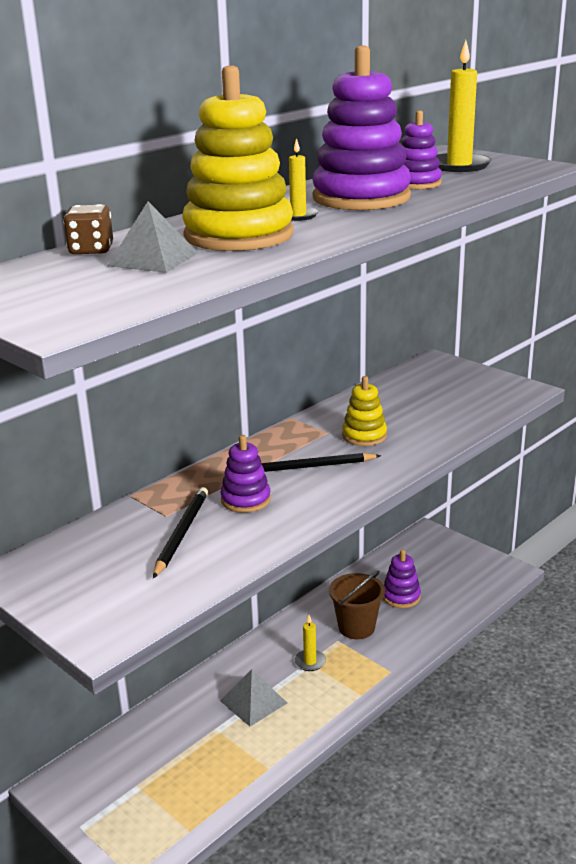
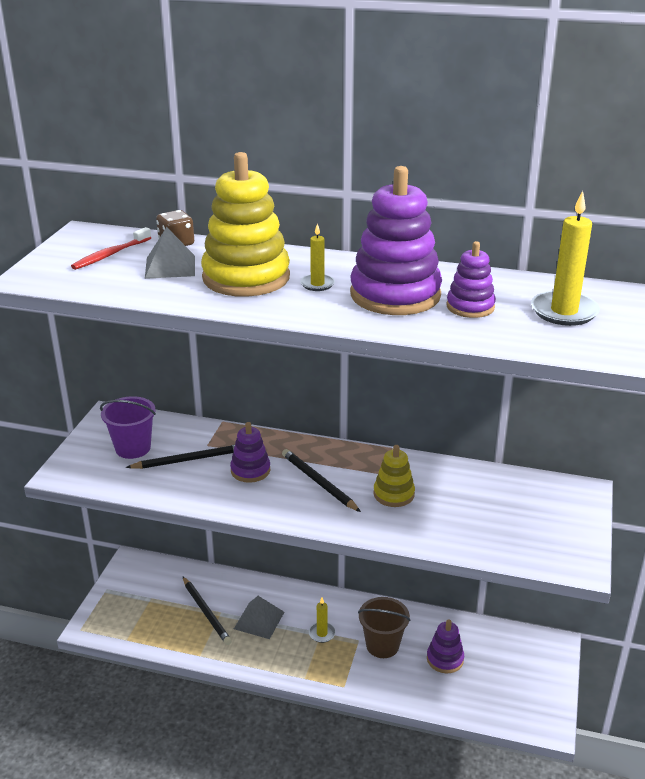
camera: 60 degrees right, 5 degrees up
none -> red toothbrush [71,227,151,270]
none -> purple bucket [100,396,156,459]
none -> black pencil [182,576,232,645]

